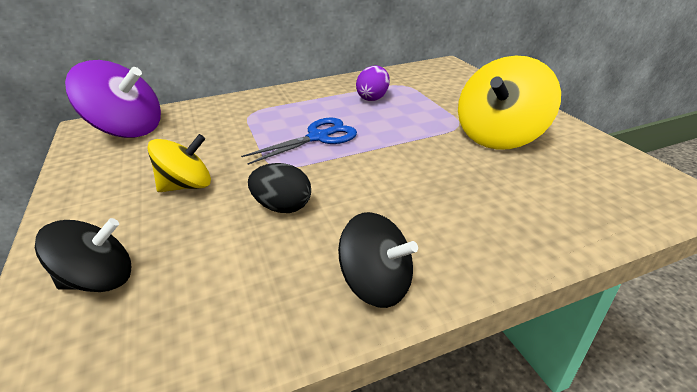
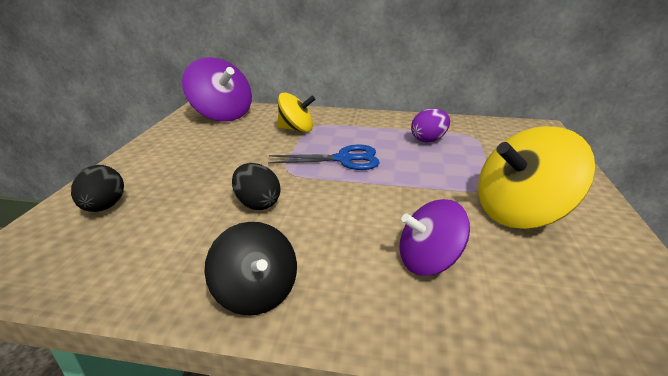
camera: 30 degrees right, 5 degrees down
black spinning top [35,218,131,292] -> black egg [71,165,124,212]
yellow spinning top [148,134,211,192] -> yellow spinning top moved to [277,92,315,132]
none -> purple spinning top [399,199,470,276]

